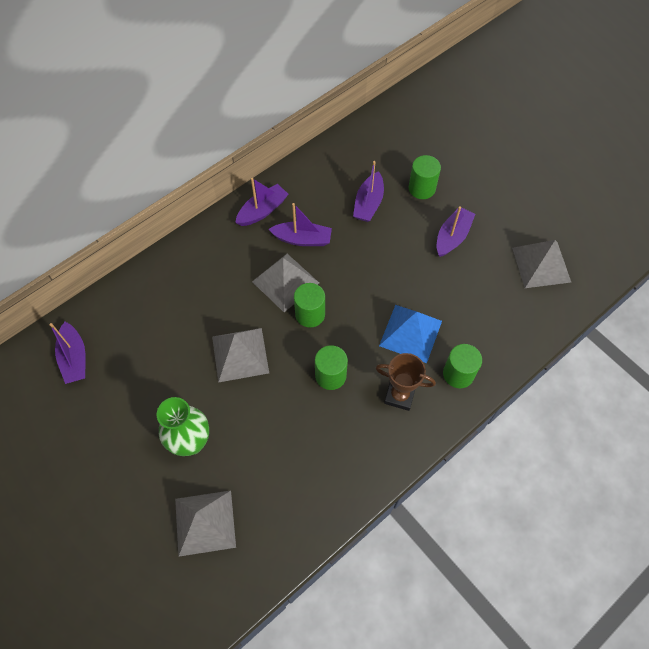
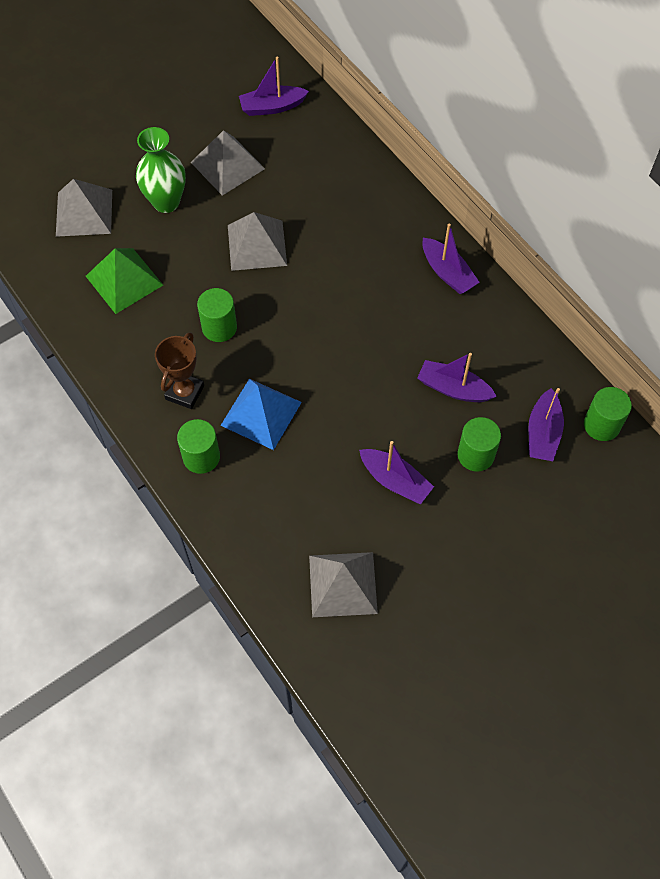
camera: 95 degrees right, 0 degrees up
grey pyramid [252,254,319,312] -> grey pyramid moved to [191,130,265,196]
purple boat [268,203,332,246] -> purple boat moved to [528,388,564,461]
green cylinder [294,283,325,327] -> green cylinder moved to [584,387,632,441]
none -> green pyramid [86,248,163,314]

